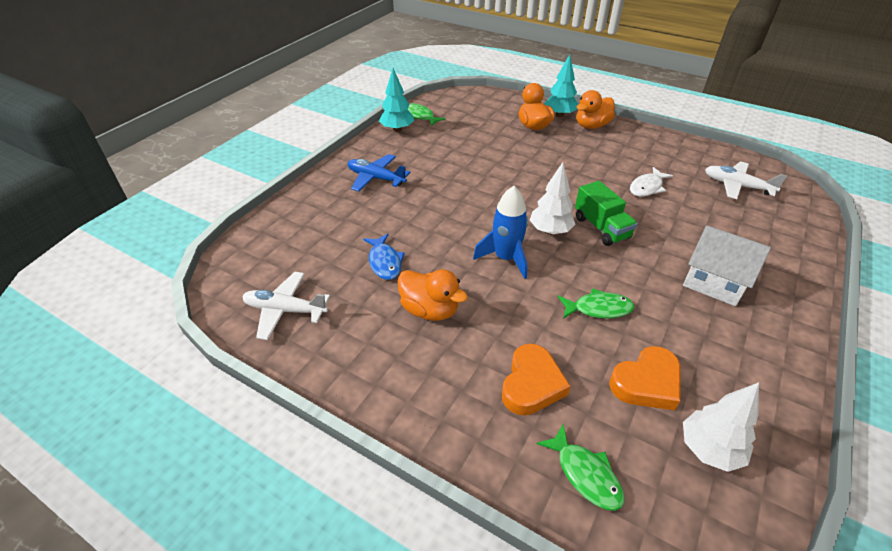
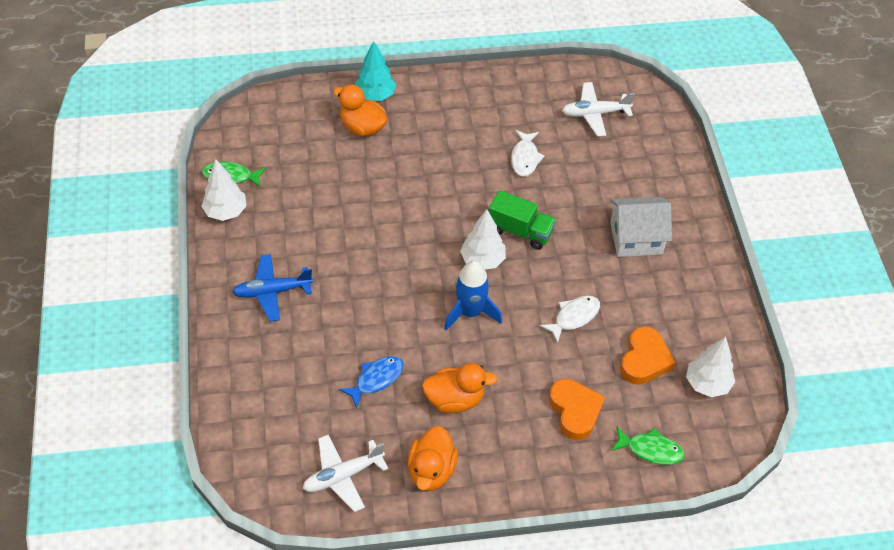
camera: 40 degrees left, 10 degrees up
blue fish [363,234,405,280] -> blue fish turned 75 degrees counterclockwise [339,356,404,409]
turquoise tree [379,68,414,132] -> white tree [201,159,247,221]
green fish [558,288,634,319] -> white fish [540,296,600,344]
orange duck [576,90,615,129] -> orange duck moved to [407,426,458,491]

